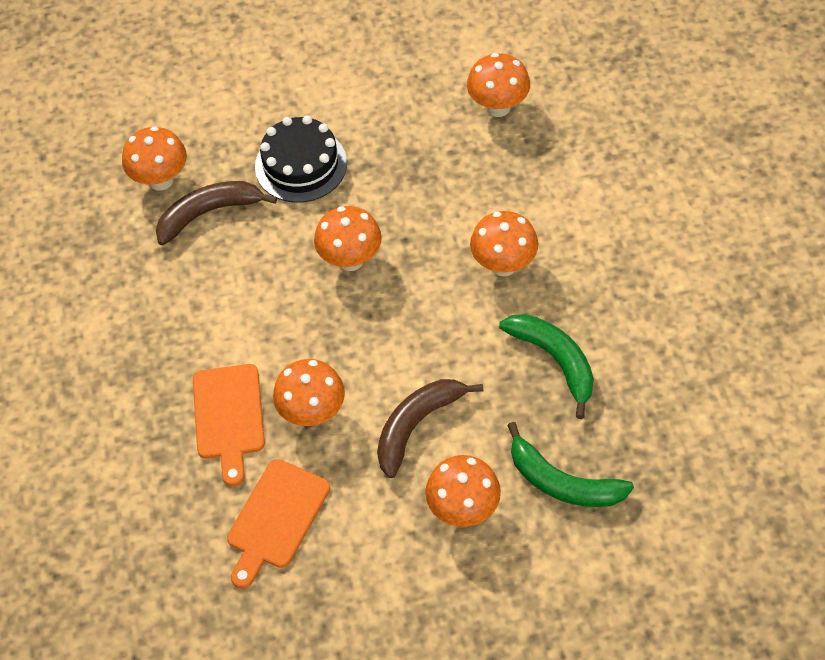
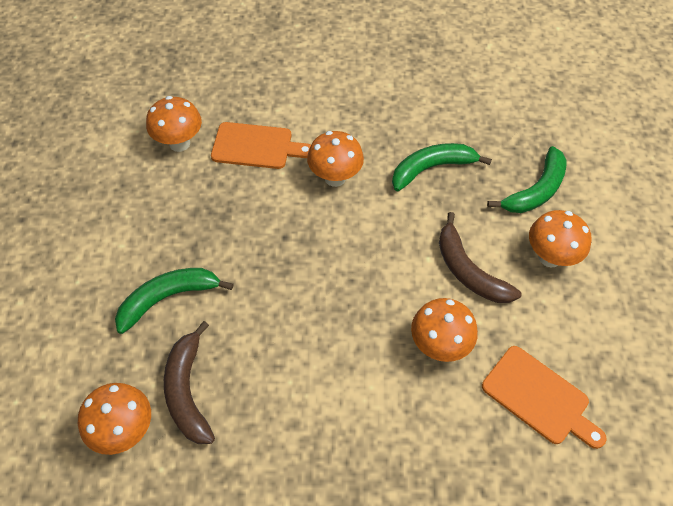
camera: 80 degrees left, 0 degrees up
orange cutting board [193,364,265,486] -> orange cutting board moved to [211,122,311,169]
black cake [255,115,347,203] -> green banana [115,268,233,334]
orange mushroom [314,206,382,271] -> none

